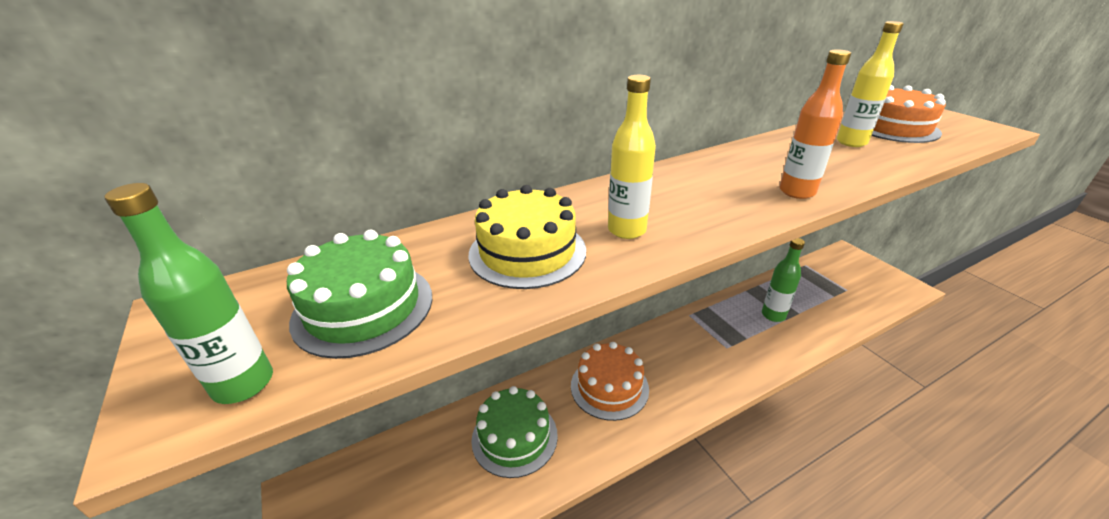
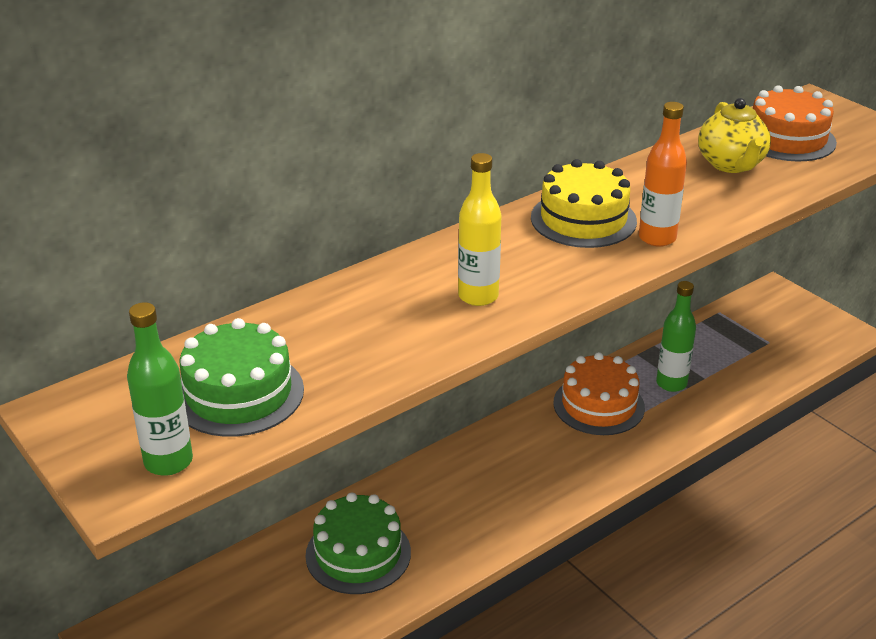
camera: 10 degrees left, 0 degrees up
yellow cake [468,185,586,289] -> yellow cake moved to [531,159,637,248]
orange cake [571,342,649,421] -> orange cake moved to [553,352,645,435]
yellow bottle [837,21,904,147] -> yellow teapot [698,98,771,173]

